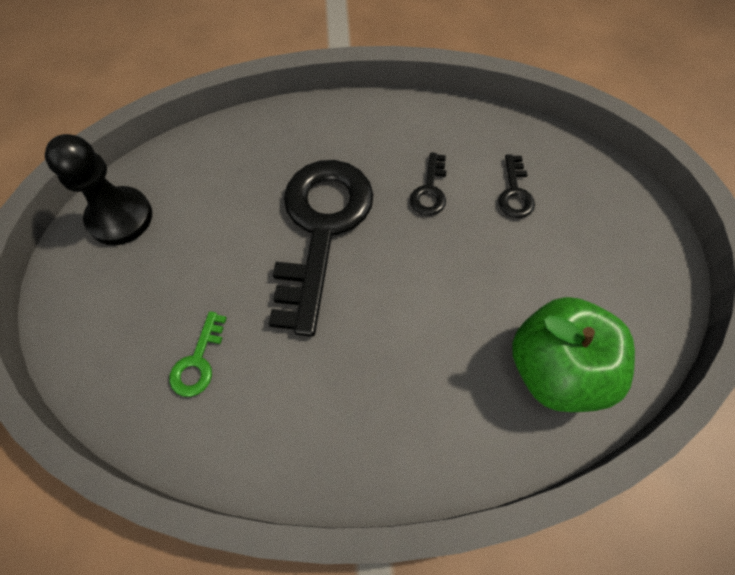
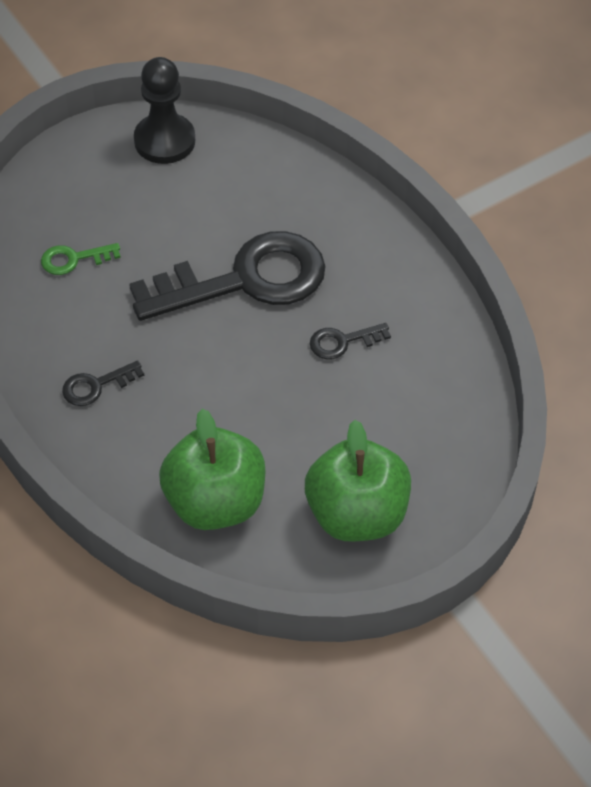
camera: 60 degrees right, 10 degrees down
black key [498,154,535,218] -> black key moved to [62,361,144,406]
none -> green apple [305,420,411,542]

